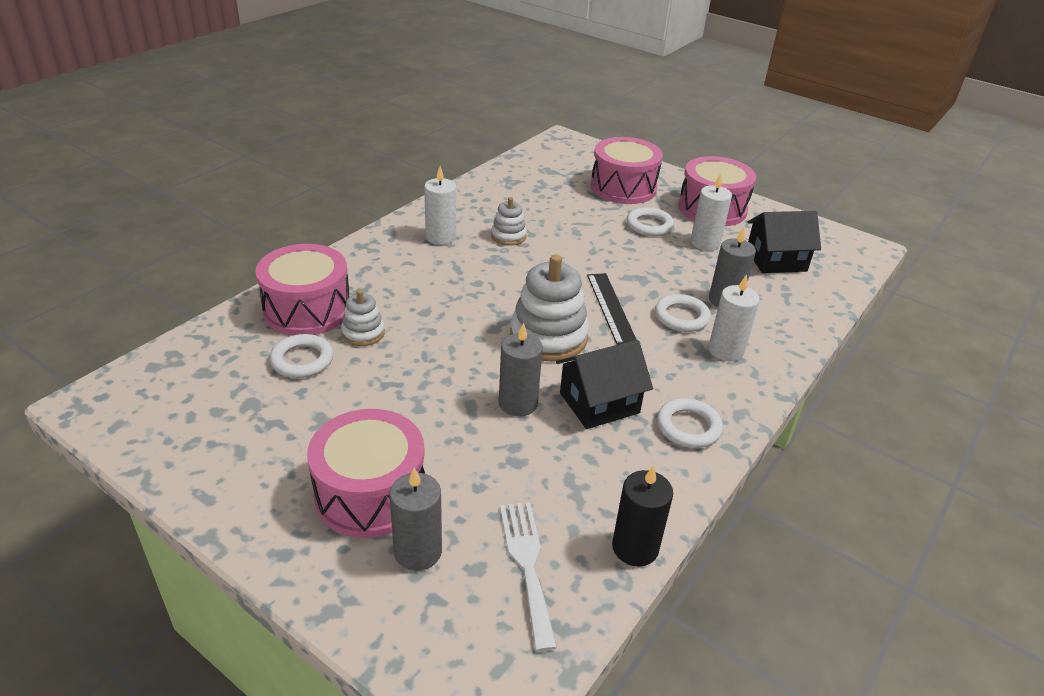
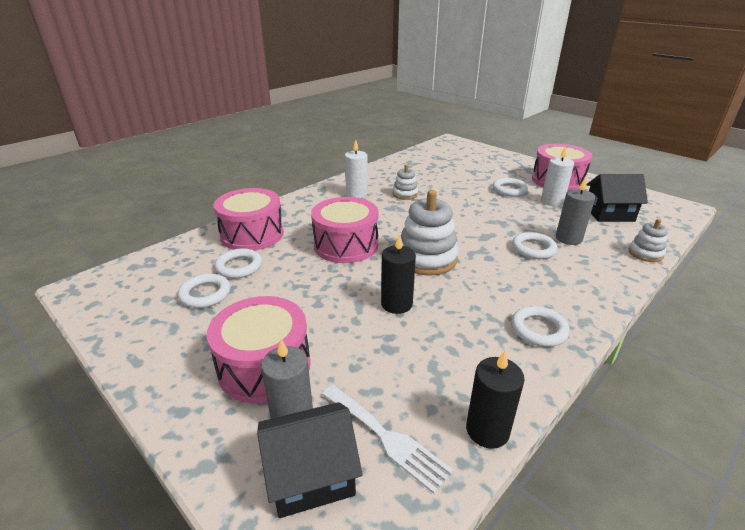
camera: 10 degrees right, 5 degrees down
white stacking toy [341,290,385,346] -> white stacking toy moved to [629,219,668,262]
grey candle [499,323,543,416] -> black candle [381,234,416,314]
white fork [500,502,557,652] -> white fork turned 135 degrees clockwise [322,385,453,494]
black house [556,340,653,429] -> black house moved to [257,402,363,518]
black ruler [587,273,637,345] -> none
pink drum [591,137,663,204] -> pink drum moved to [311,197,379,263]
white candle [709,274,760,361] -> none
none -> white ring [178,274,230,308]

